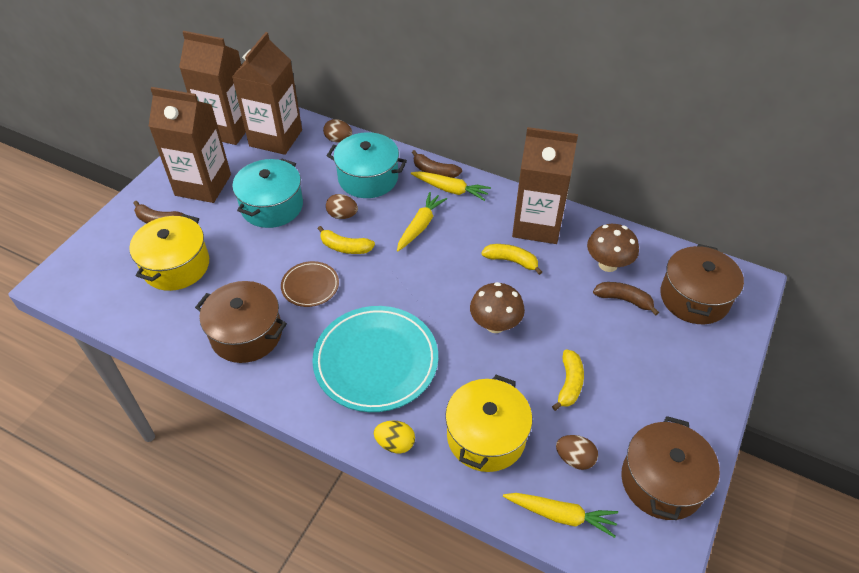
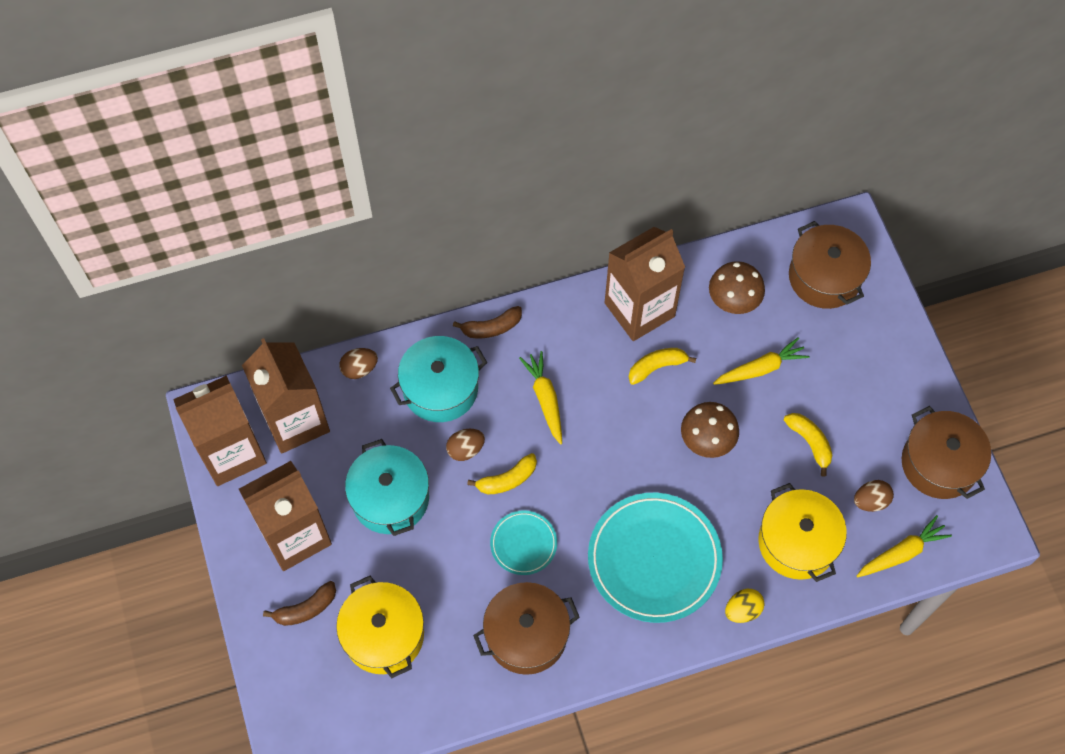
camera: 45 degrees left, 15 degrees up
brown plate [281,261,339,307] -> turquoise plate [490,511,557,575]
yellow carrot [411,171,491,201] -> yellow carrot moved to [713,337,809,385]
brown banana [593,282,659,316] -> none

